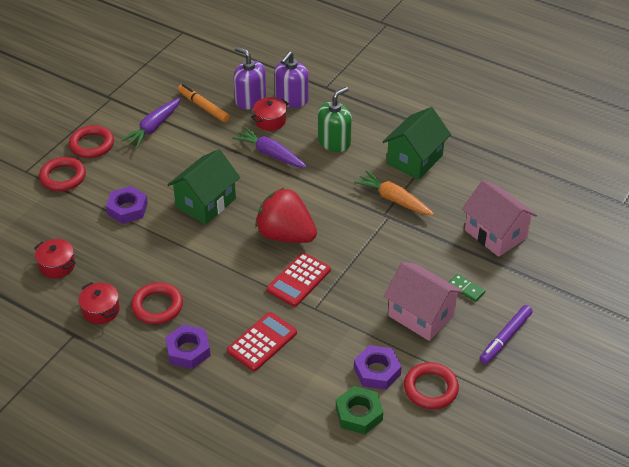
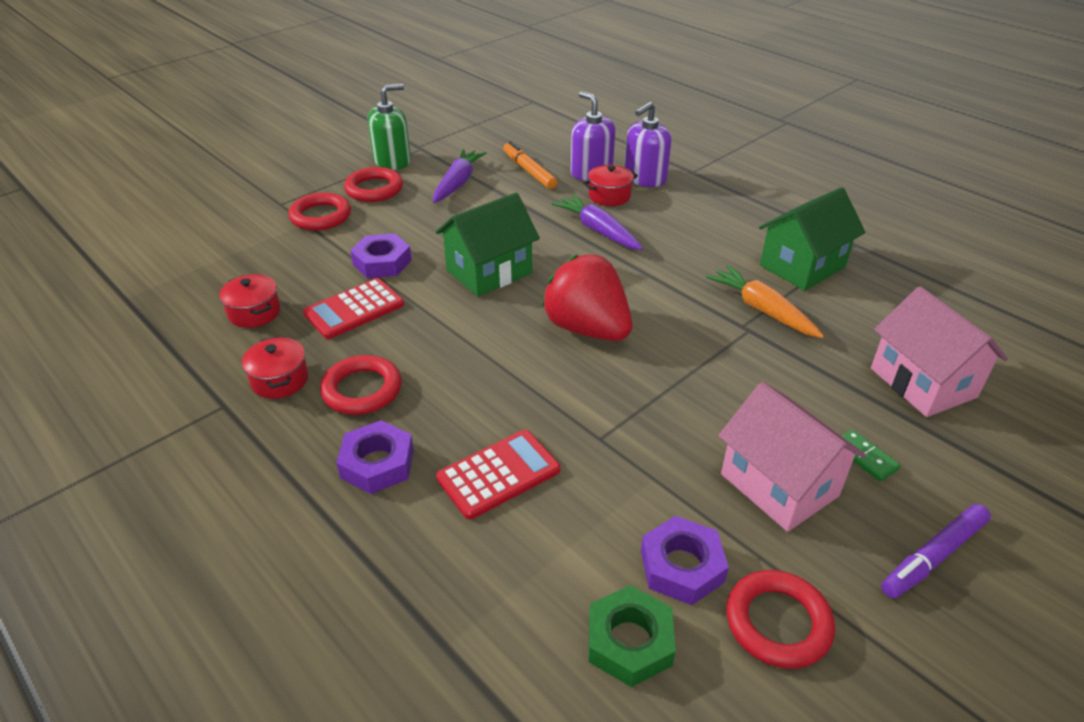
camera: 15 degrees right, 5 degrees down
purple carrot [121,98,181,148] -> purple carrot turned 150 degrees clockwise [433,149,487,203]
red calculator [267,252,331,307] -> red calculator moved to [303,278,404,339]
green soap dispenser [318,87,352,152] -> green soap dispenser moved to [368,84,411,170]

